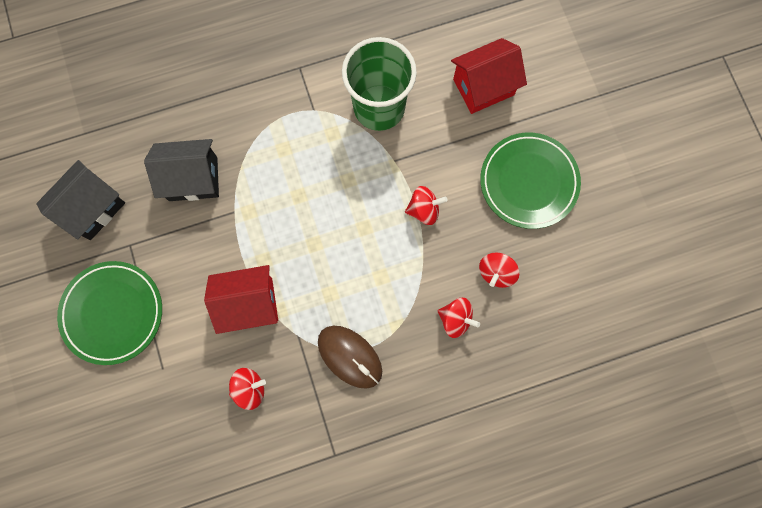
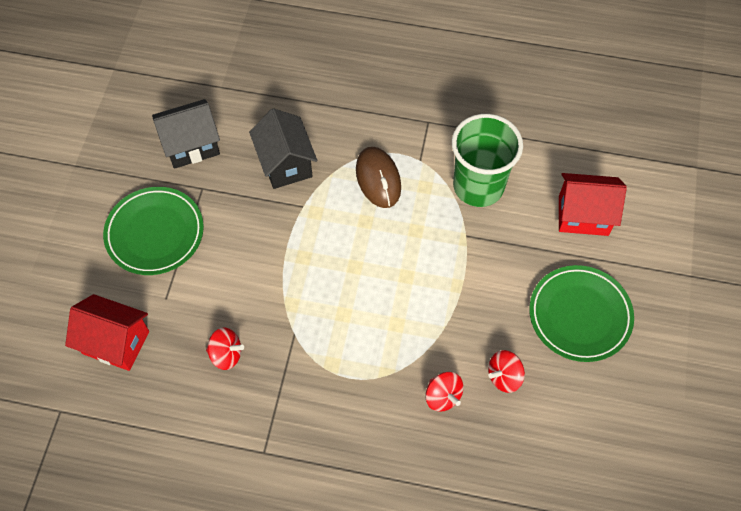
camera: 30 degrees right, 15 degrees down
black house [144,139,219,201] -> black house turned 45 degrees clockwise [249,108,317,189]
red house [204,265,278,334] -> red house moved to [65,294,149,371]
brown mouse [318,326,382,389] -> brown mouse moved to [356,147,401,208]
red spinning top [405,186,448,225] -> none

